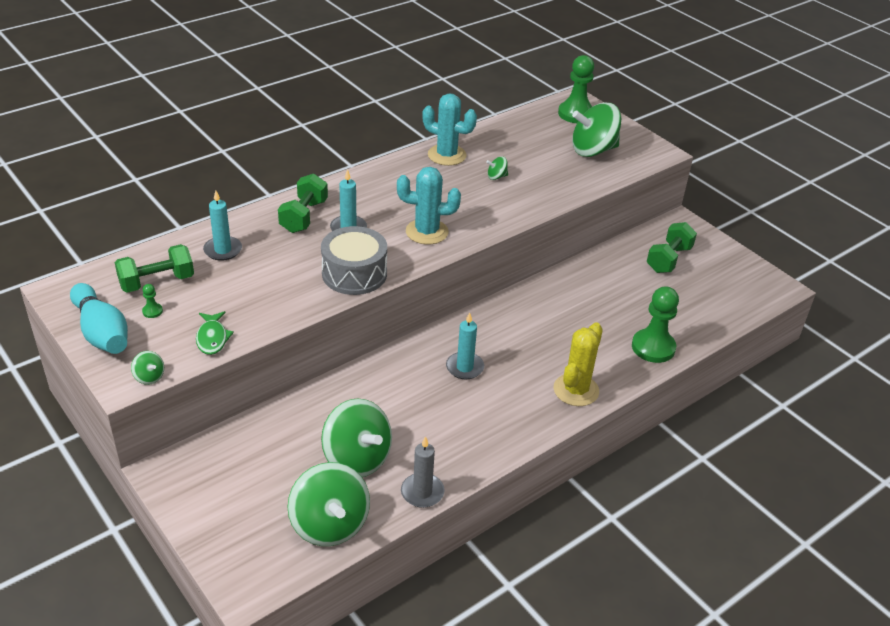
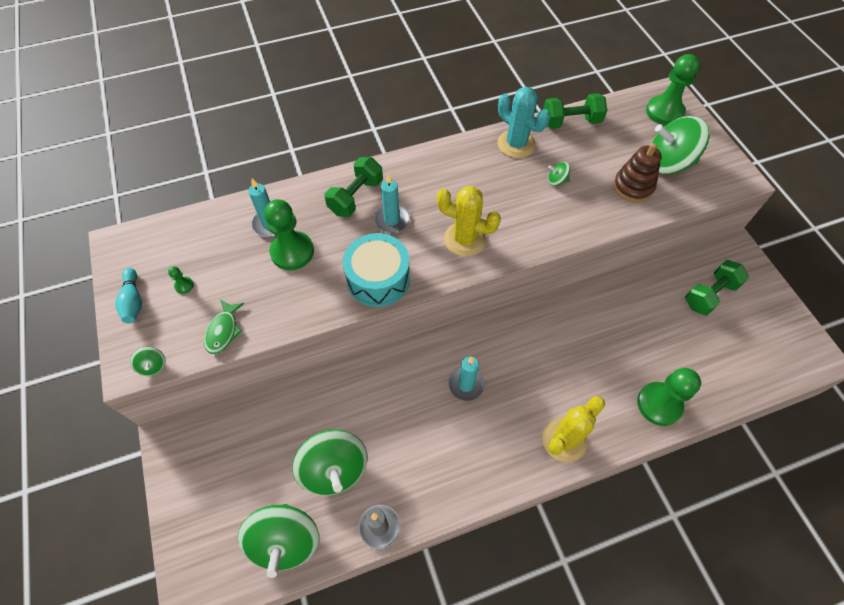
camera: 20 degrees right, 20 degrees up
turquoise bowling pin [70,283,128,354] -> turquoise bowling pin [115,268,142,323], size x0.60
green dumbbell [115,244,194,293] -> green dumbbell moved to [543,93,607,129]
grey drum [321,226,387,295] -> turquoise drum [343,233,410,307]
turquoise cactus [397,167,461,245] -> yellow cactus [437,186,501,257]
none -> green pawn [264,199,314,270]
none -> brown stacking toy [613,143,662,202]

